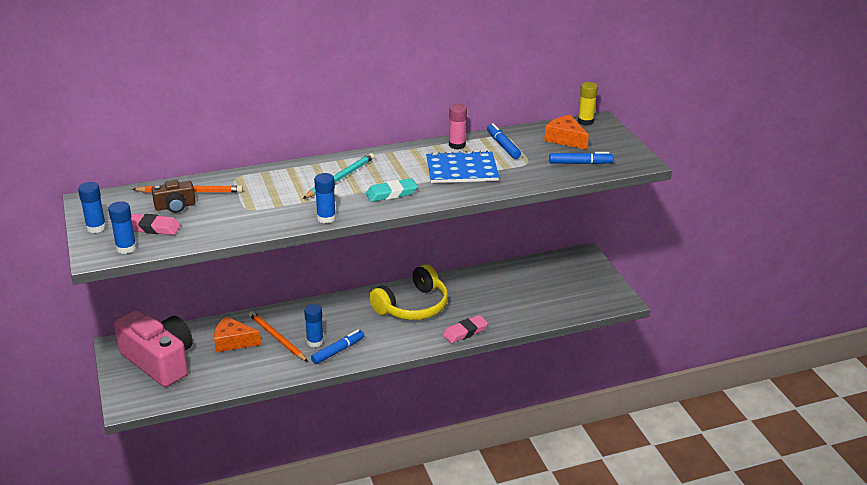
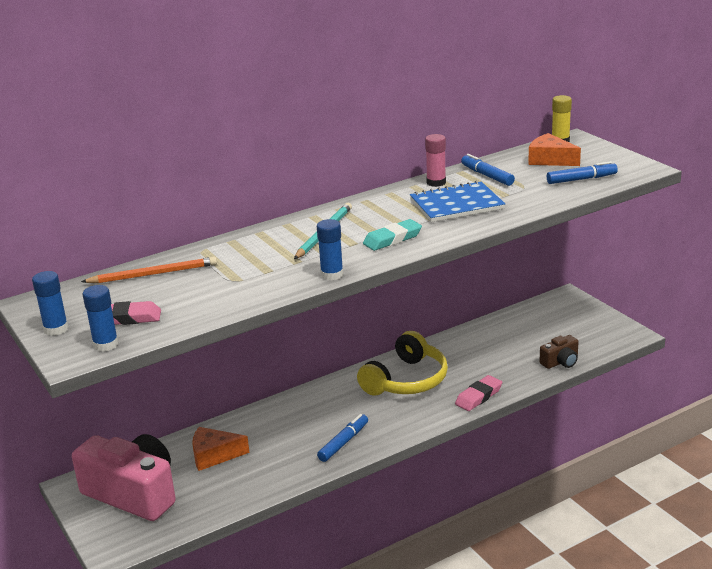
camera: 10 degrees left, 5 degrees down
brown camera [152,180,195,213] -> brown camera moved to [539,335,578,369]
orange pencil [249,311,308,362] -> none
blue glue stick [304,304,324,347] -> none

